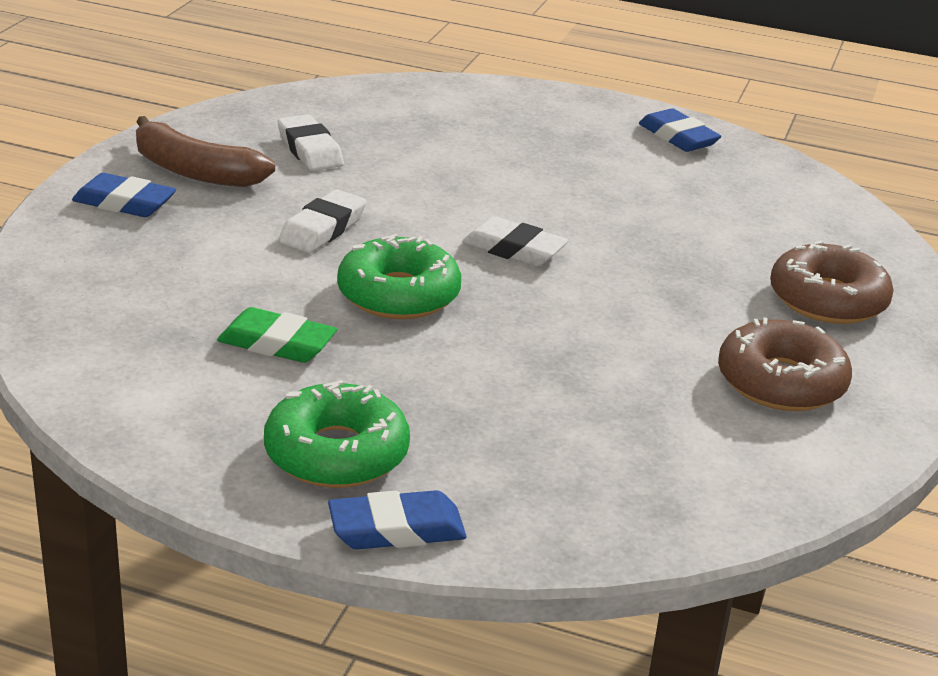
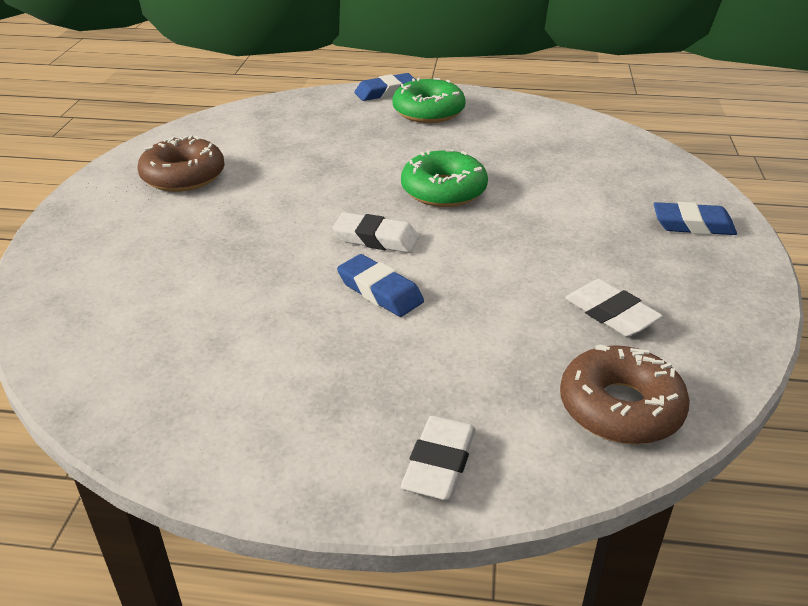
camera: 170 degrees right, 5 degrees up
brown banana [136,116,275,187] -> none
green eraser [217,307,337,363] -> none
white eraser [278,189,366,253] -> white eraser moved to [401,416,476,501]
blue eraser [639,108,721,152] -> blue eraser moved to [337,254,424,317]
brown donut [770,241,894,324] -> brown donut moved to [560,344,690,444]

